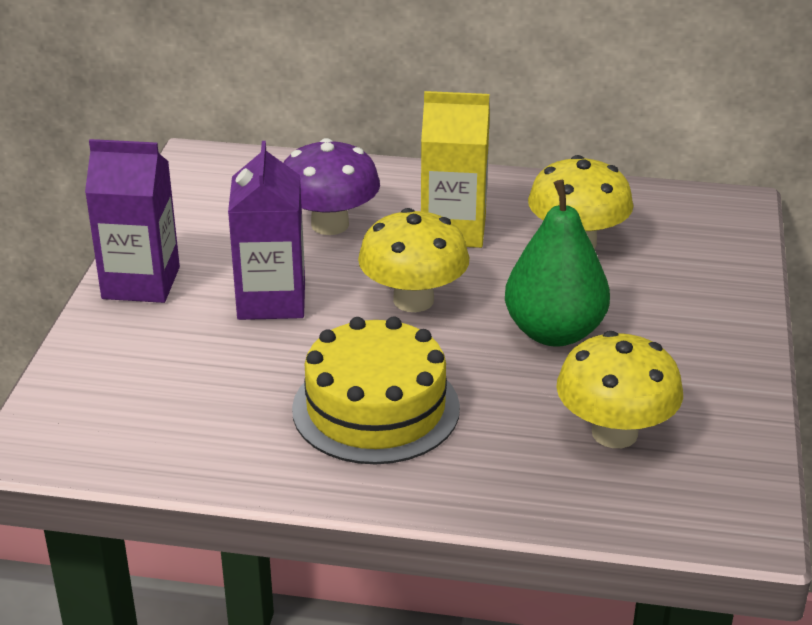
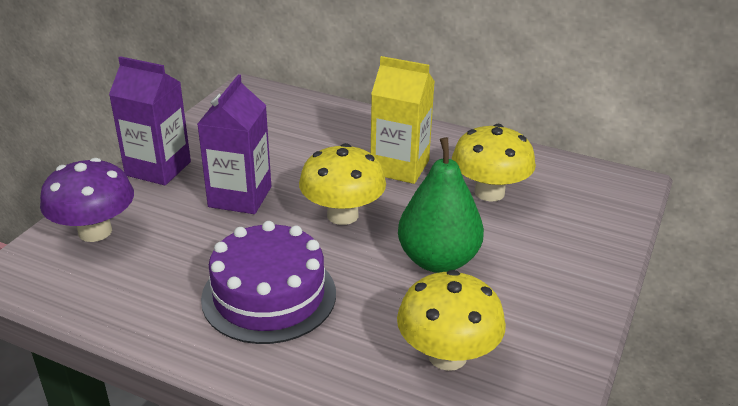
camera: 15 degrees right, 0 degrees up
purple mushroom [284,138,380,235] -> purple mushroom moved to [40,158,134,242]
yellow cake [292,316,460,464] -> purple cake [201,221,336,344]

